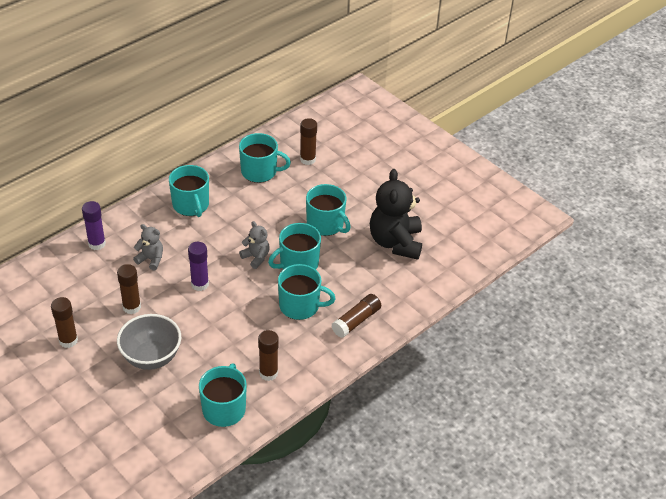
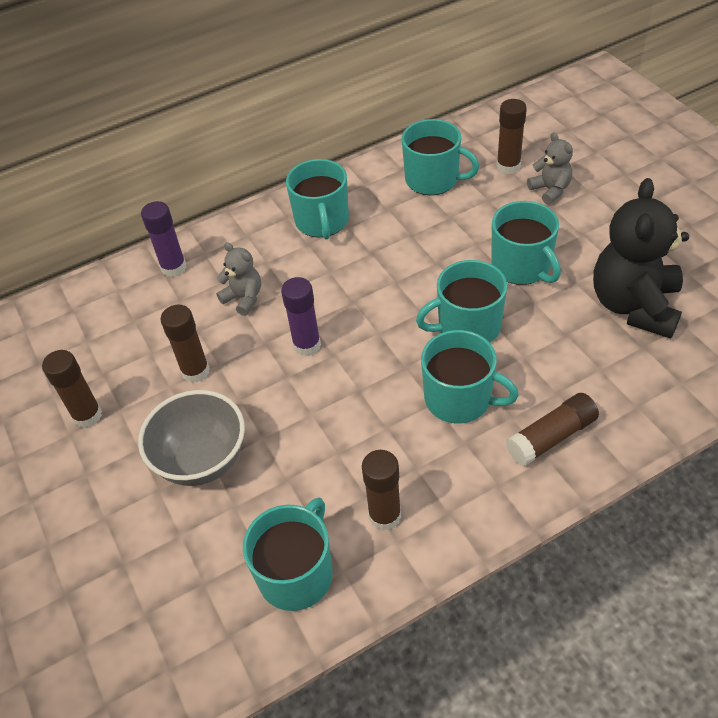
camera: 20 degrees right, 5 degrees up
grey teddy bear [239,221,270,269] -> grey teddy bear moved to [527,132,573,204]

